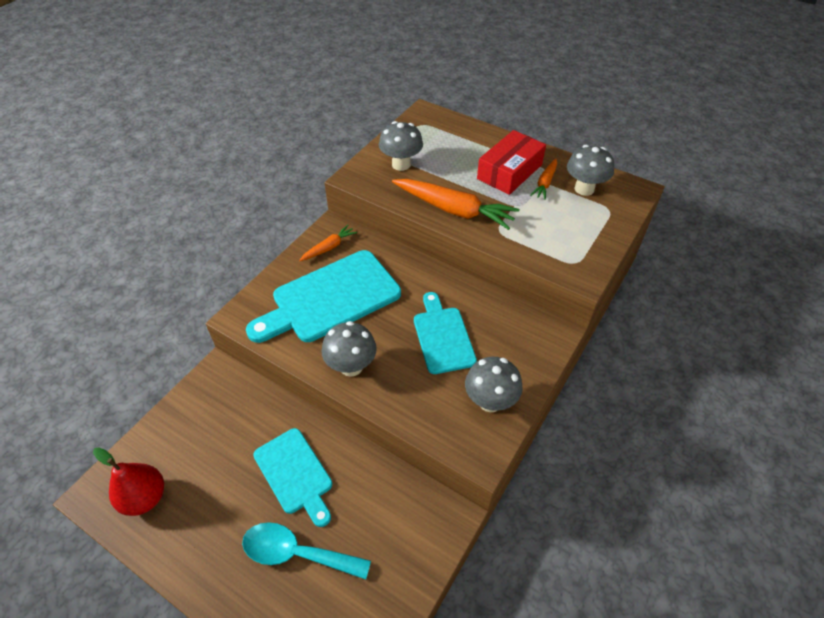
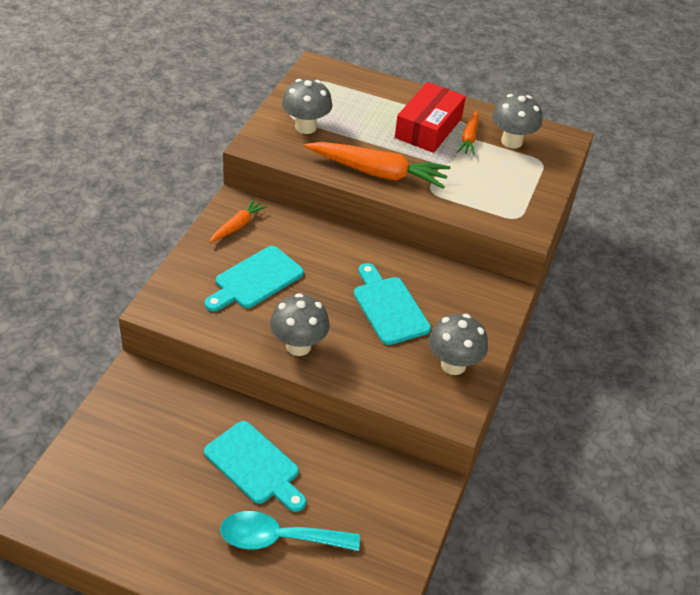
camera: 15 degrees left, 5 degrees down
red pear [93,447,164,516] -> none
turquoise cutting board [246,250,401,343] -> turquoise cutting board [205,246,304,311], size x0.61

